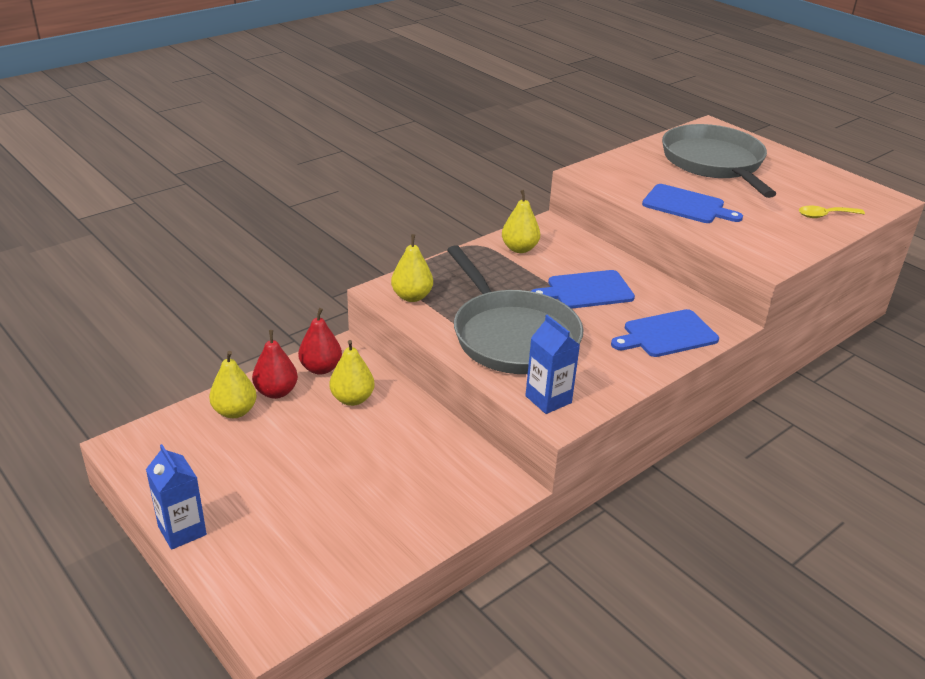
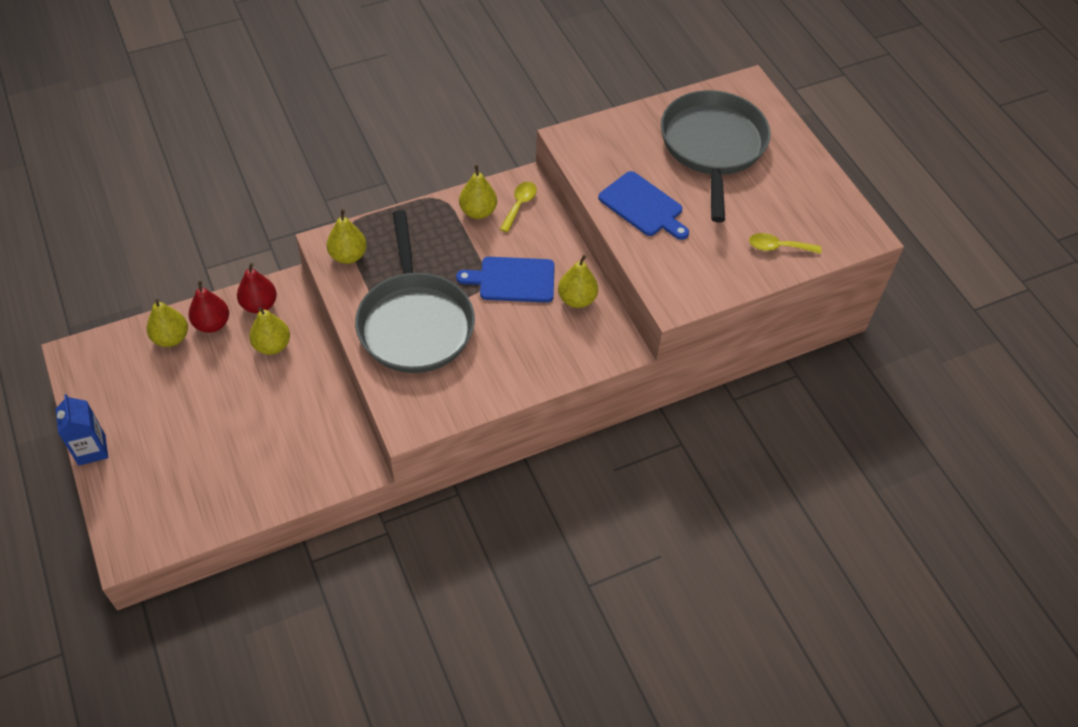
camera: 15 degrees right, 20 degrees up
blue carton [525,315,580,414] -> none
blue cutting board [611,309,719,357] -> none
none -> yellow spoon [500,182,537,233]
none -> yellow pear [558,255,598,308]

